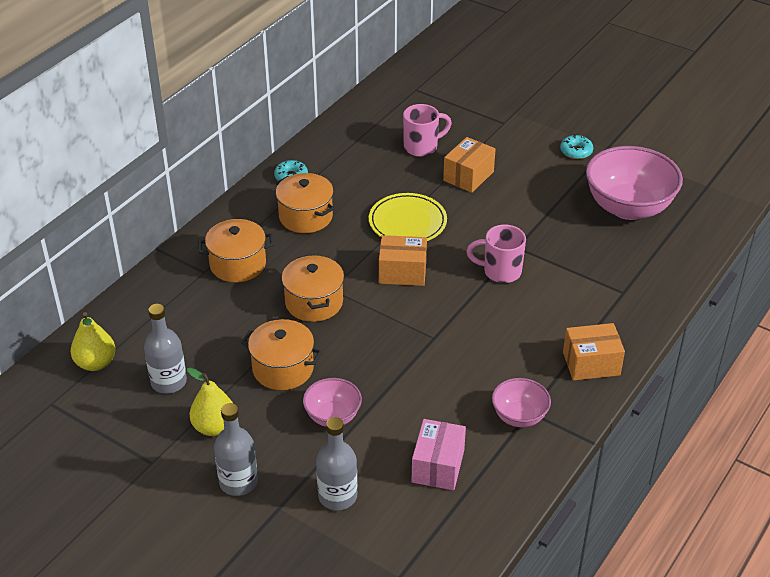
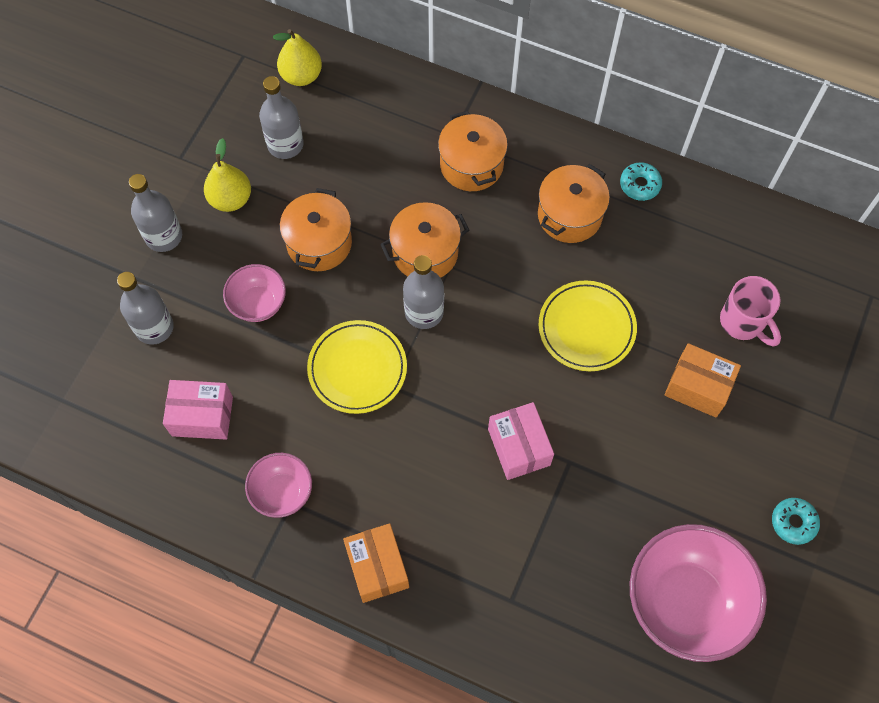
camera: 80 degrees right, 25 degrees up
orange box [379,235,427,286] -> none
pink mug [466,225,526,283] -> pink box [488,402,554,480]
none -> yellow plate [307,320,407,414]
none -> grey bottle [403,255,444,329]

